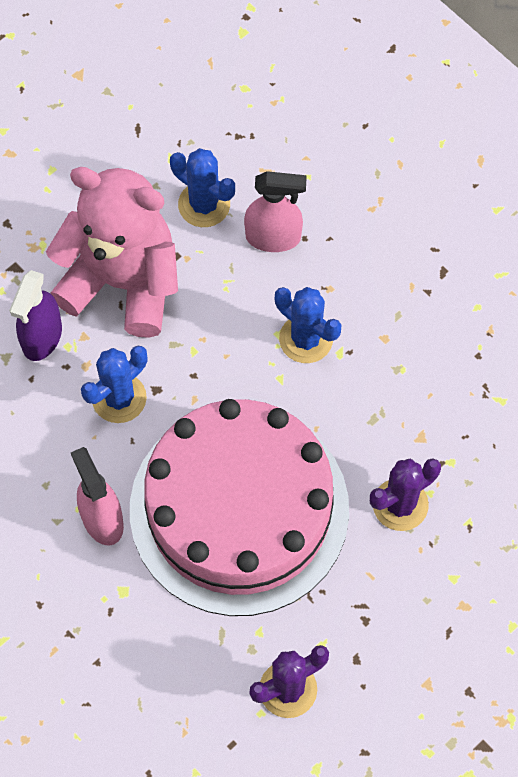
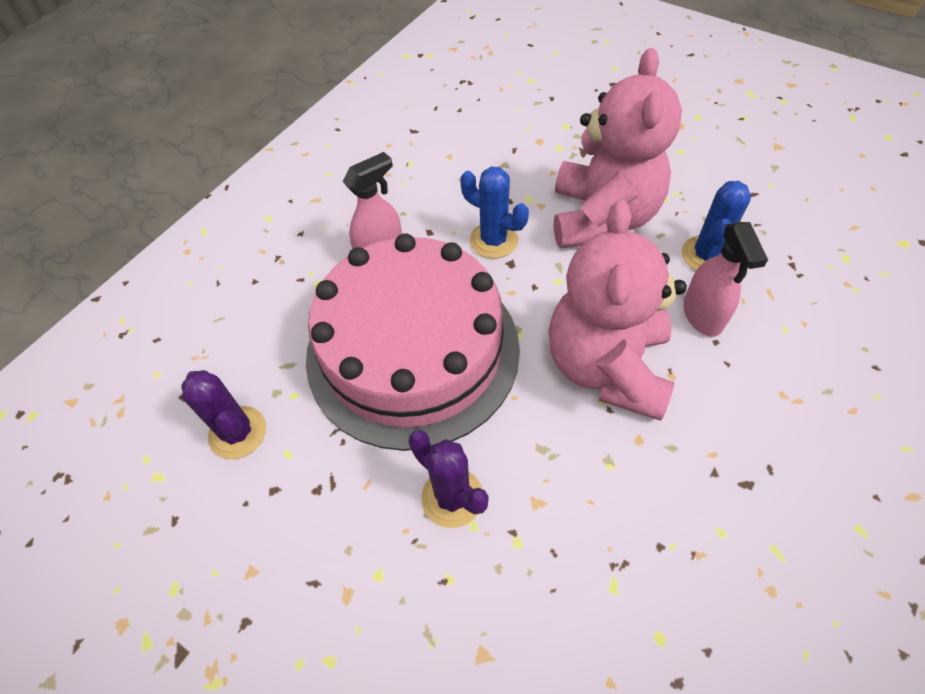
camera: 80 degrees right, 10 degrees down
purple spray bottle [9,270,62,361] -> none
blue cactus [275,287,341,363] -> pink teddy bear [548,200,687,421]

